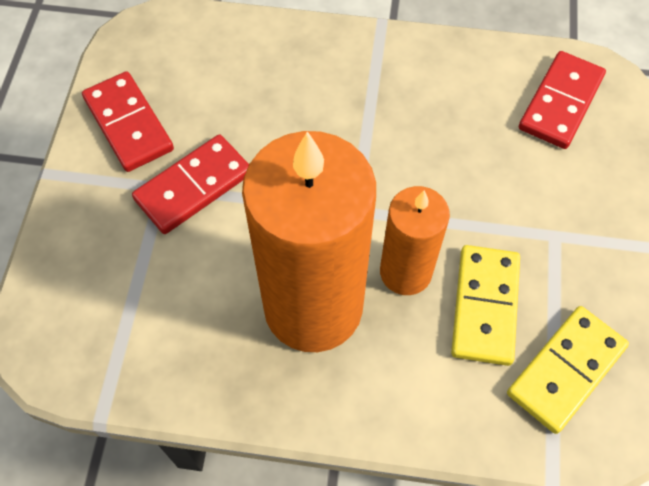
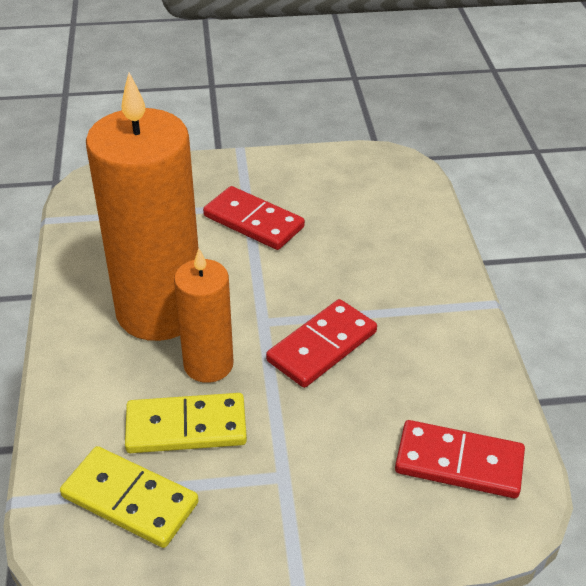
camera: 75 degrees right, 20 degrees down
red domino [82,71,174,172] -> red domino moved to [266,299,377,388]

